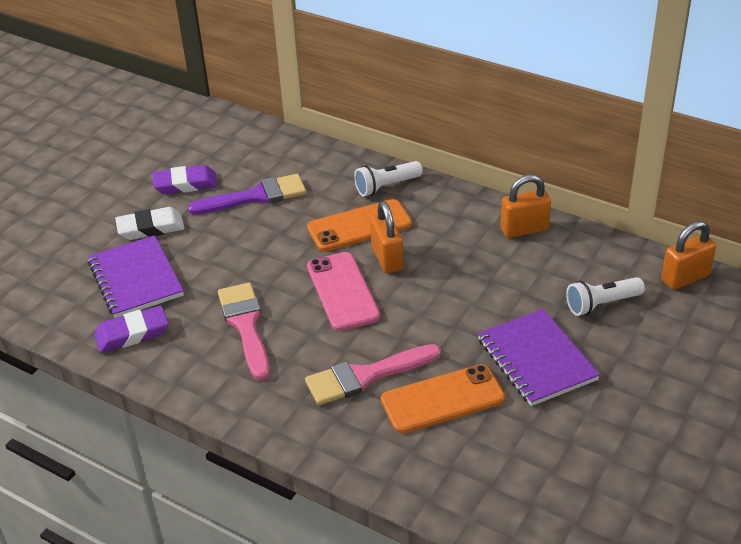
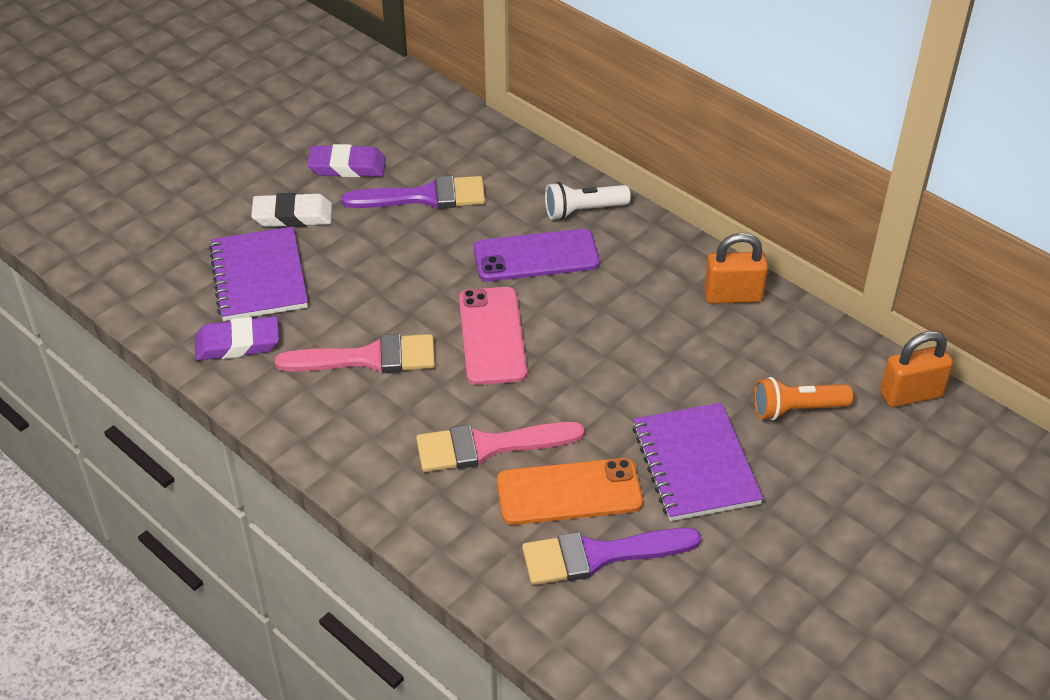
camera: 10 degrees right, 5 degrees up
pink brush [218,283,270,381] -> pink brush turned 90 degrees clockwise [275,334,435,373]
orange phone [307,199,412,251] -> purple phone [474,229,600,281]
orange padlock [370,201,404,273] -> none
white flashlight [566,277,645,316] -> orange flashlight [754,377,853,421]
none -> purple brush [522,528,701,585]

